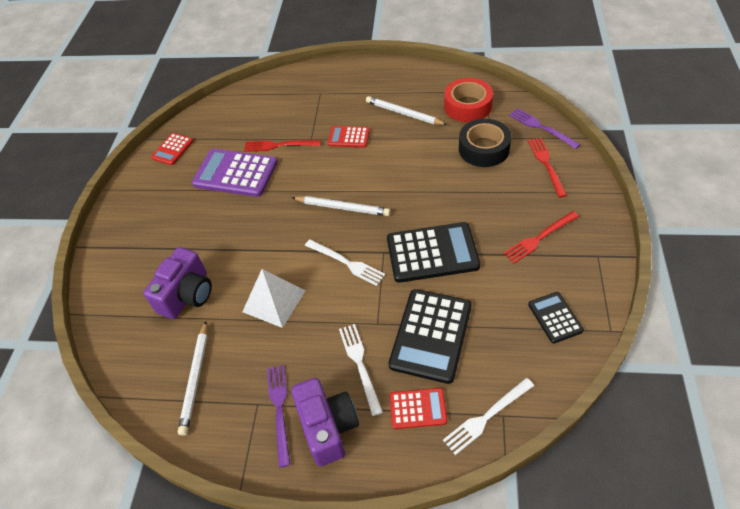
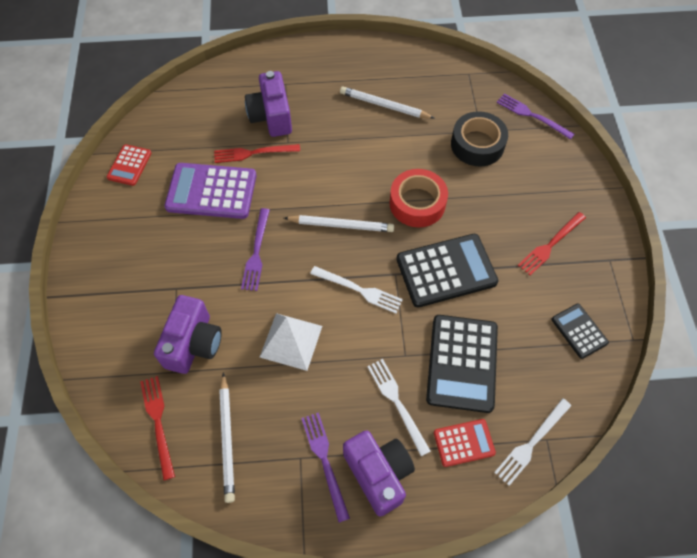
camera: 15 degrees left, 10 degrees up
red calculator [328,126,370,148] -> none
red tape [444,78,493,122] -> red tape moved to [389,169,448,227]
red fork [528,138,567,198] -> red fork moved to [140,376,175,481]
none -> purple fork [241,208,270,291]
none -> purple camera [245,71,292,137]

